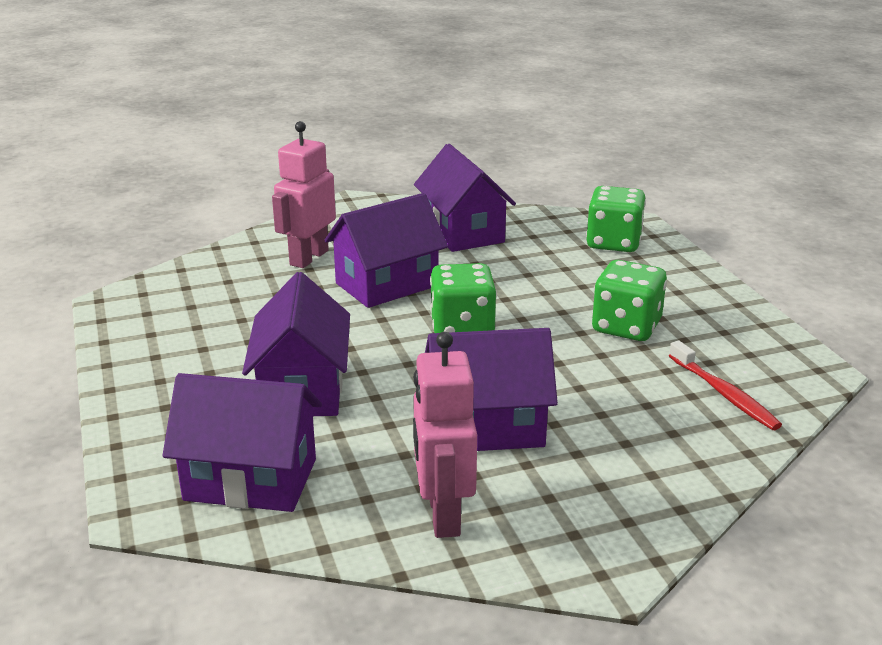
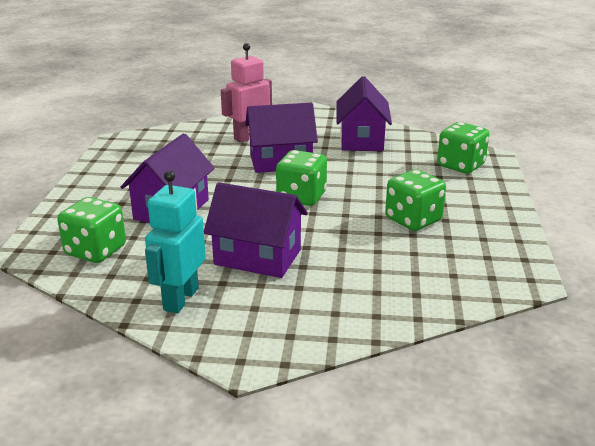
camera: 25 degrees right, 0 degrees up
purple house [163,373,322,512] -> green dice [57,197,126,263]
pink robot [413,332,477,538] -> turquoise robot [145,170,206,313]
red toothbrush [669,341,782,430] -> none

